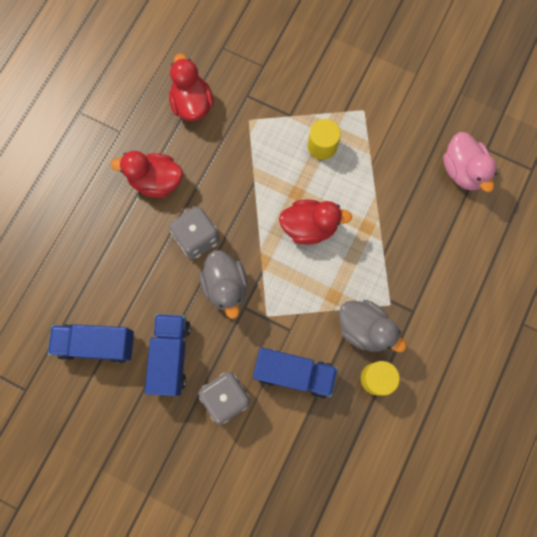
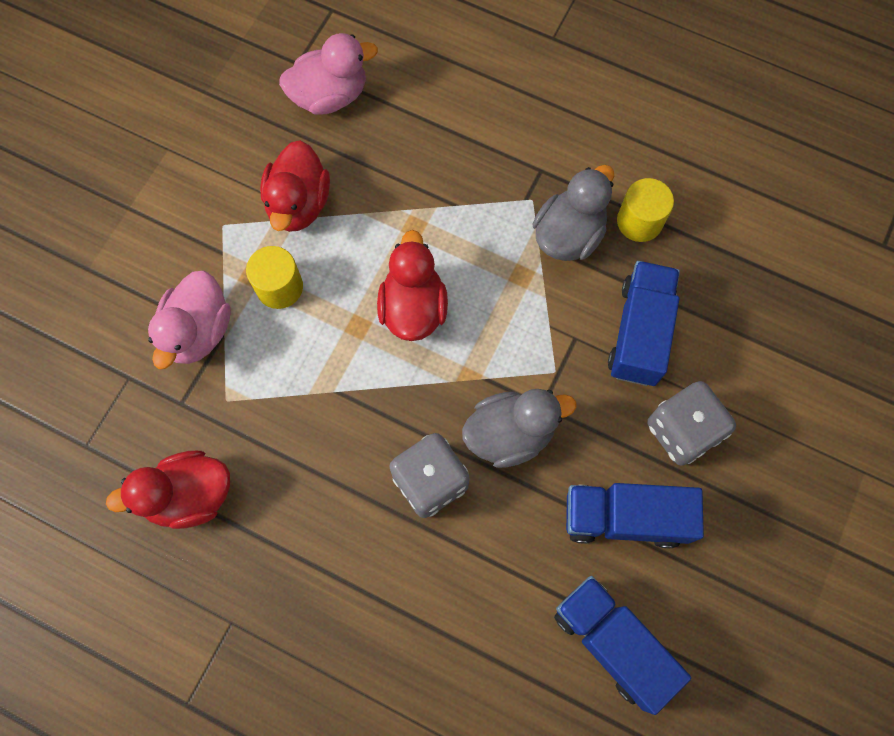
camera: 90 degrees left, 5 degrees down
blue truck [48,324,134,363] -> blue truck turned 135 degrees clockwise [554,576,691,715]
red duck [111,151,183,198] -> red duck moved to [260,140,330,232]
none -> pink duck [148,270,231,369]

